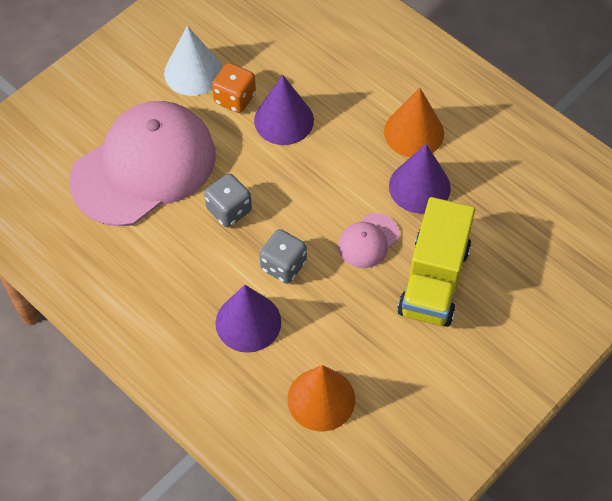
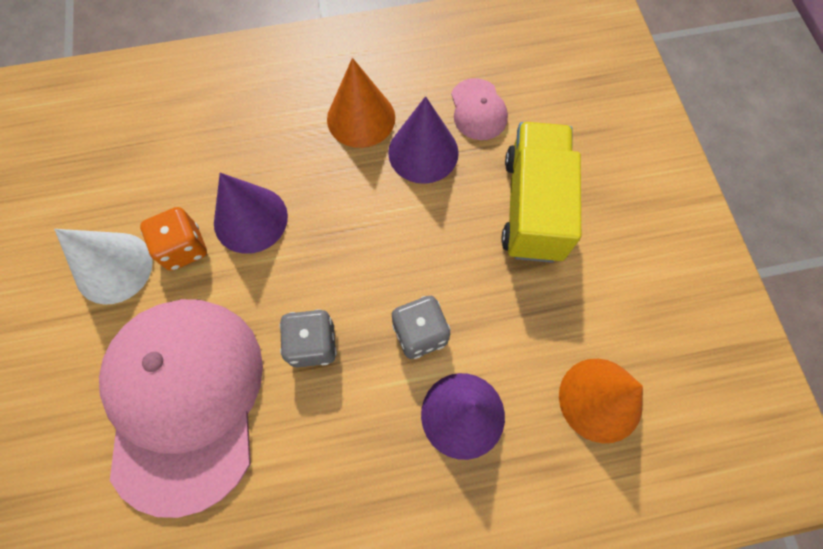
camera: 55 degrees left, 10 degrees up
pink cap [338,213,399,268] -> pink cap moved to [451,78,508,140]
yellow truck [397,197,475,327] -> yellow truck turned 135 degrees counterclockwise [501,122,581,263]

